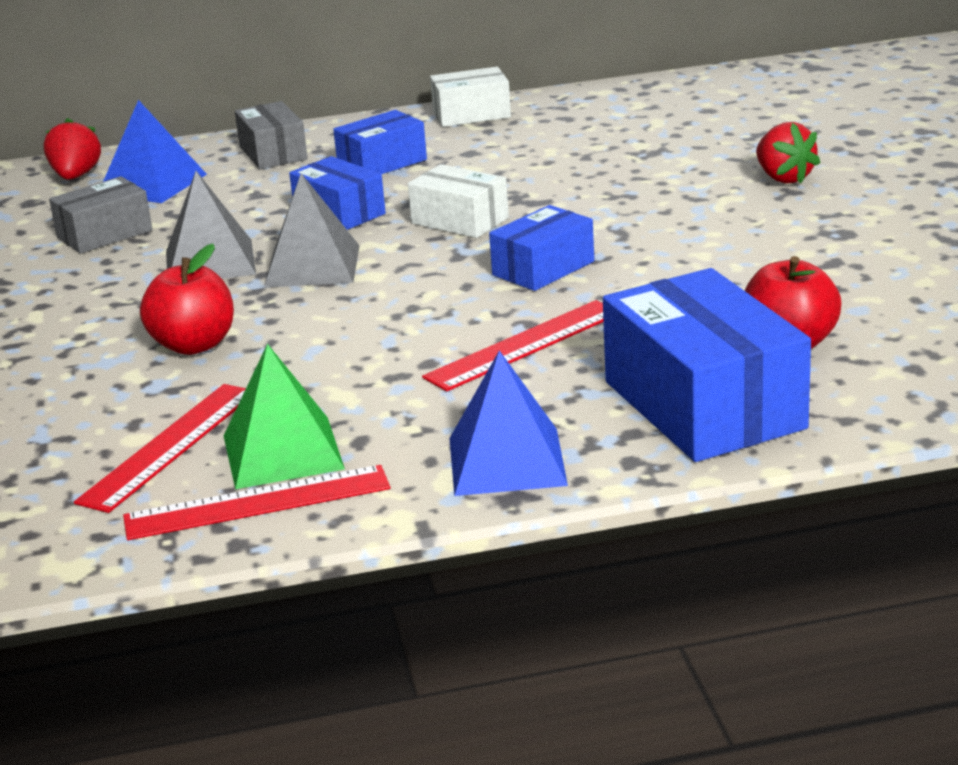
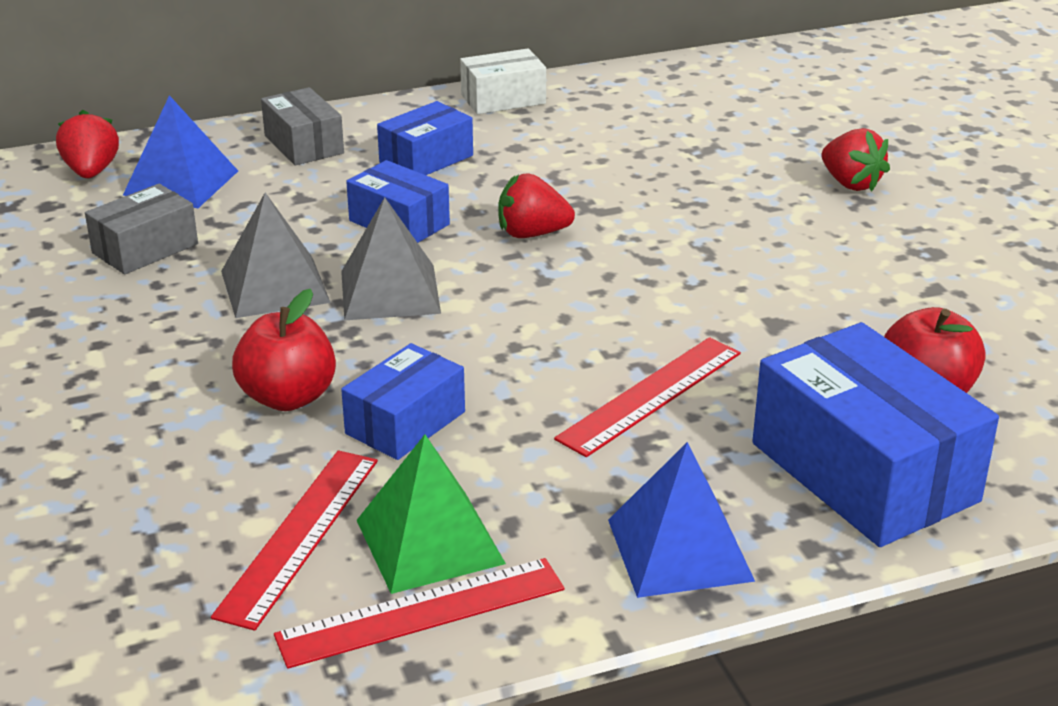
camera: 10 degrees left, 5 degrees up
white box [408,164,509,238] -> red strawberry [498,173,575,238]
blue box [489,205,594,291] -> blue box moved to [341,343,465,460]

